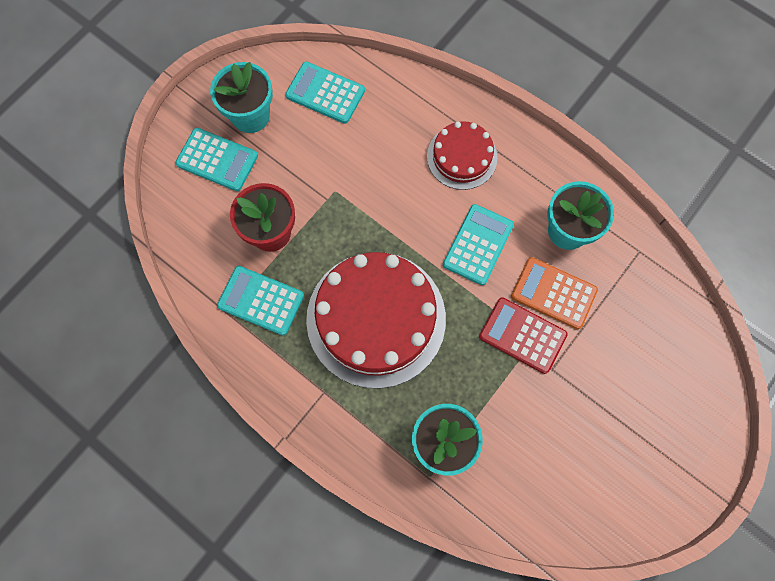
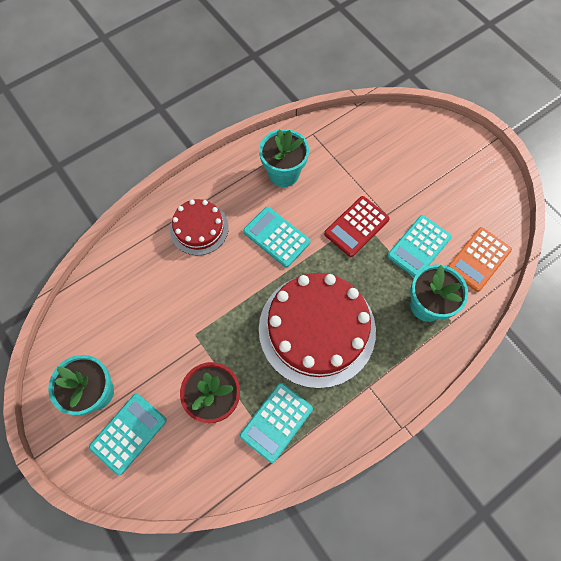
camera: 75 degrees left, 5 degrees down
turquoise calculator [285,62,365,124] -> turquoise calculator moved to [387,215,452,278]
orange calculator [511,257,598,329] -> orange calculator moved to [448,227,512,292]

